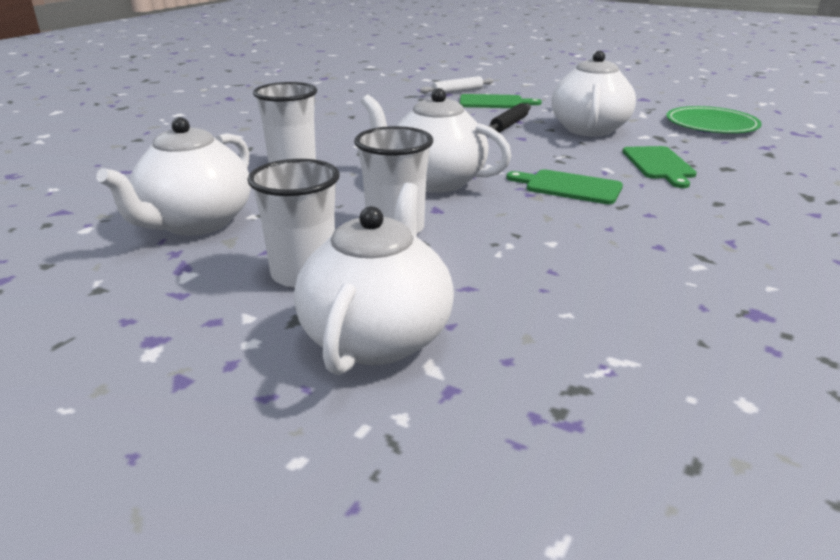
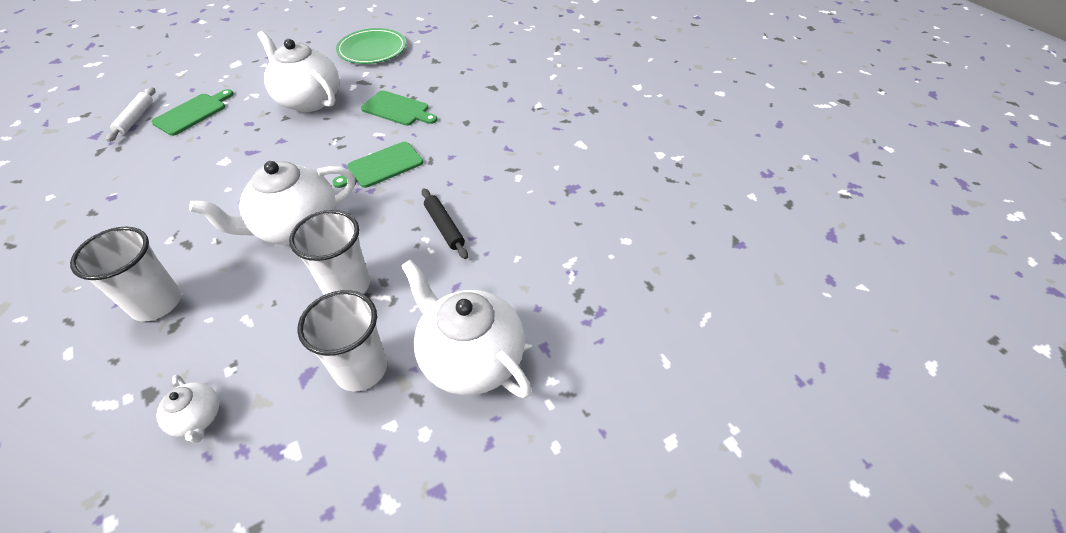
camera: 60 degrees left, 20 degrees up
white teapot [96,117,251,236] -> white teapot [156,374,219,443], size x0.47
black rolling pin [489,103,531,132] -> black rolling pin moved to [422,188,468,259]

